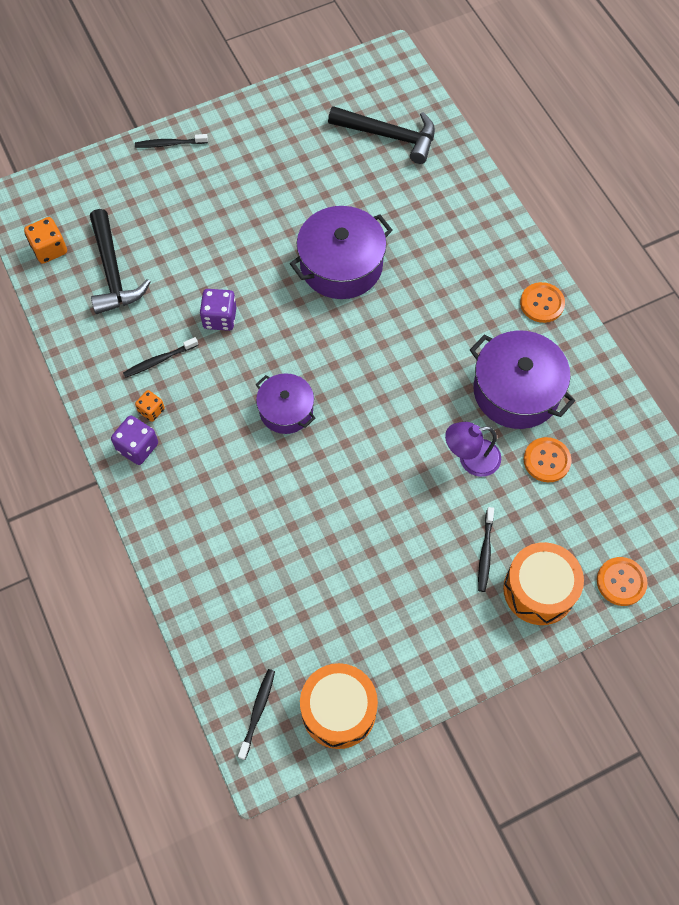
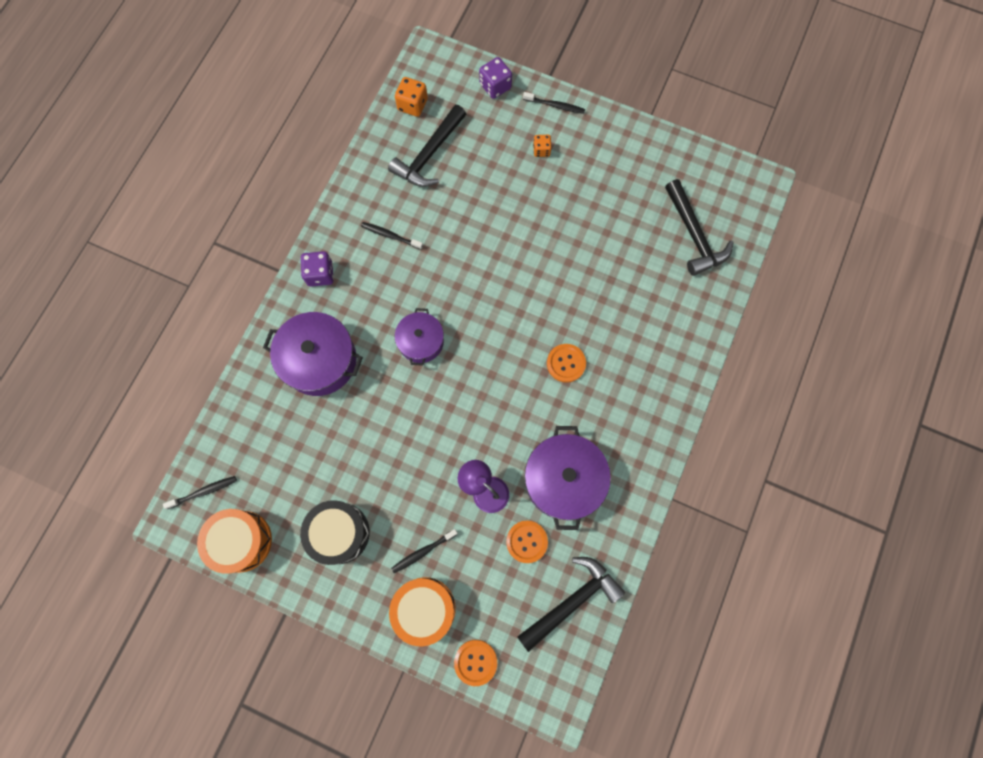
camera: 50 degrees right, 10 degrees up
black toothbrush [135,134,208,148] -> black toothbrush turned 150 degrees clockwise [523,92,585,114]
orange dice [135,390,165,422] -> orange dice moved to [533,135,551,157]
purple dice [200,289,236,331] -> purple dice moved to [479,57,512,99]
purple pot [290,206,392,299] -> purple pot moved to [263,312,363,396]
orange button [520,282,565,323] -> orange button moved to [547,344,586,383]
none -> black drum [300,500,370,565]
none -> black hammer [517,557,625,652]

